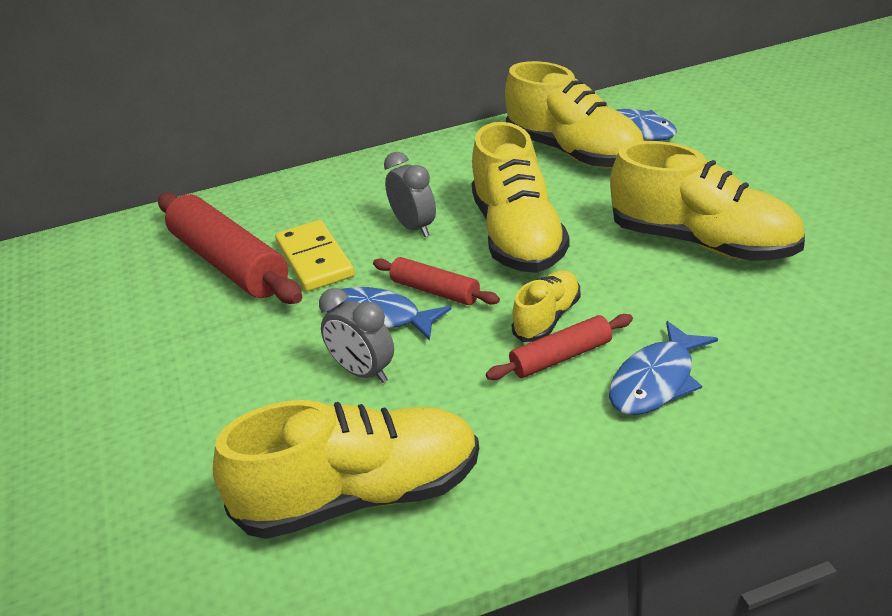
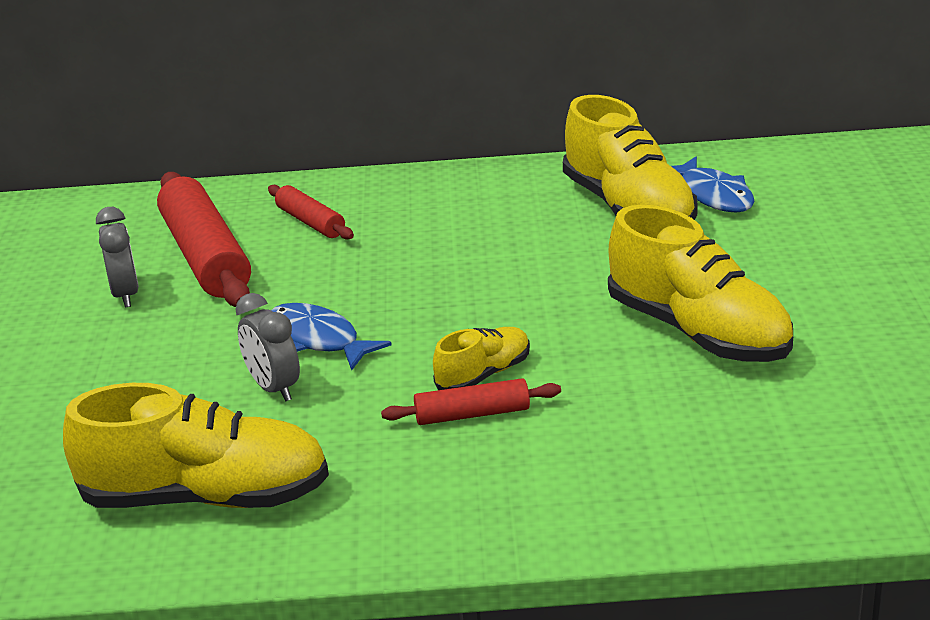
camera: 15 degrees right, 5 degrees down
yellow domino [275,220,354,291] -> none
red rolling pin [373,257,500,305] -> red rolling pin moved to [268,185,354,240]
grey clock [384,152,436,237] -> grey clock moved to [96,207,139,308]
yellow shoe [471,122,570,273] -> none
blue fish [609,321,718,415] -> none

